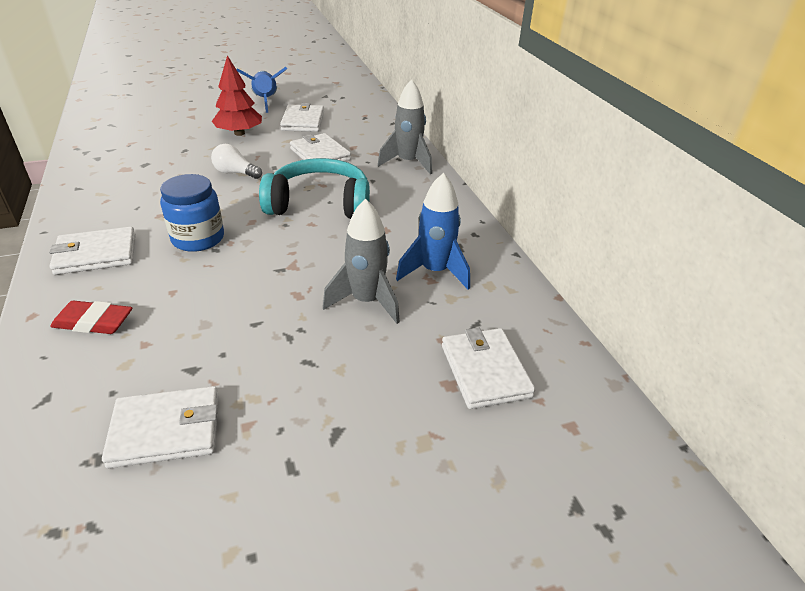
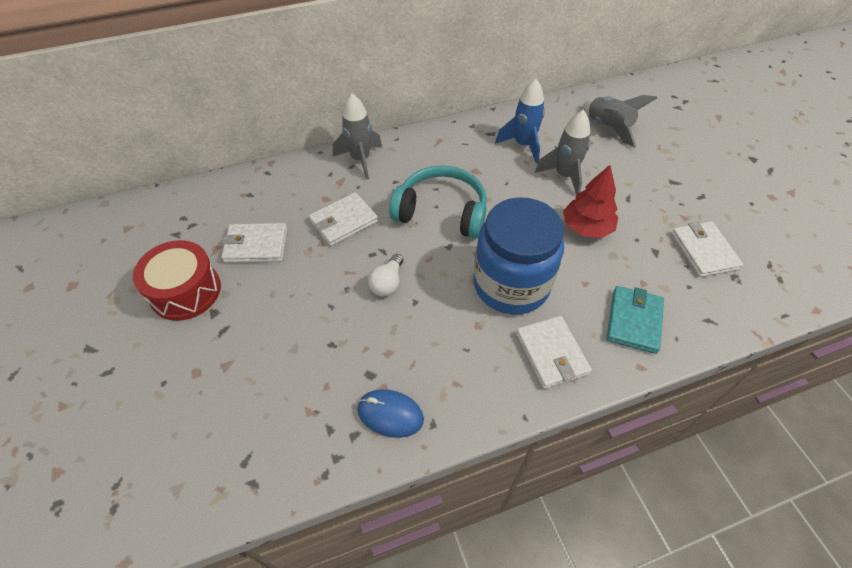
camera: 90 degrees left, 15 degrees up
red eraser [50,301,132,334] -> turquoise wallet [607,286,664,354]
blue jar [160,174,224,252] -> blue jar [473,197,564,314], size x1.68
red tree [212,55,262,136] -> red tree moved to [563,165,618,238]
blue rocket [237,67,287,113] -> red drum [133,240,221,321]
turquoise headphones [259,158,370,219] -> turquoise headphones turned 105 degrees clockwise [389,165,487,238]
white wallet [442,328,536,409] -> grey rocket [583,95,657,148]
none -> blue mouse [357,389,424,438]

